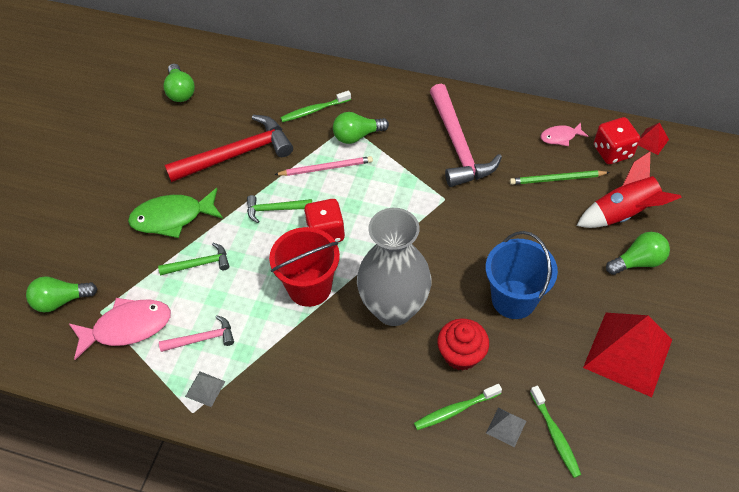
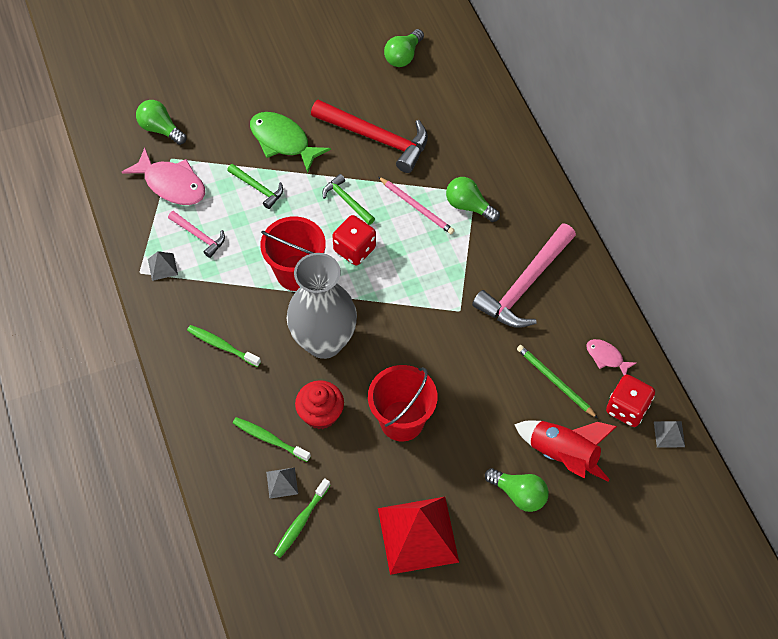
camera: 50 degrees right, 5 degrees up
green toothbrush [280,91,351,122] -> green toothbrush moved to [187,325,261,367]
blue bucket [486,231,558,319] -> red bucket [368,365,438,441]
red pyramid [638,122,669,155] -> grey pyramid [654,421,685,448]

